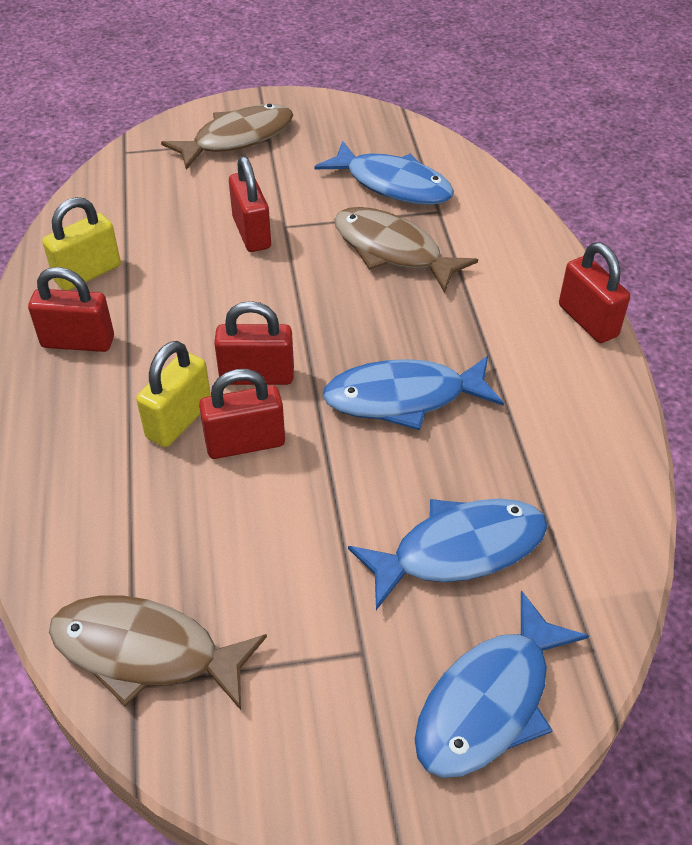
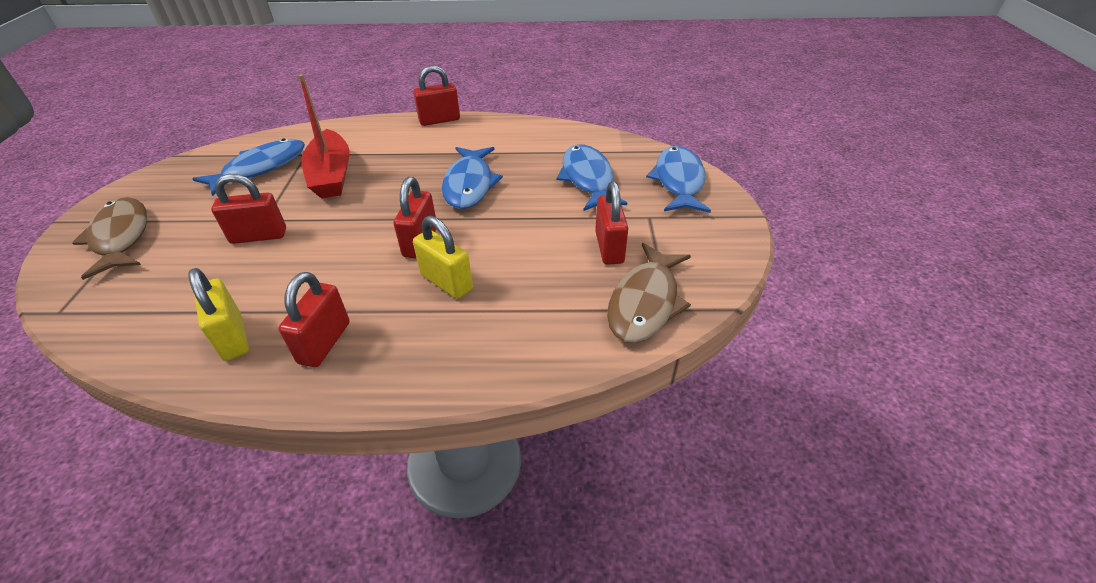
camera: 80 degrees left, 5 degrees down
red padlock [199,369,285,459] -> red padlock moved to [595,181,628,265]
brown fish [334,207,478,293] -> red boat [298,74,350,198]
blue fish [414,591,589,778] -> blue fish turned 135 degrees counterclockwise [646,146,711,213]

